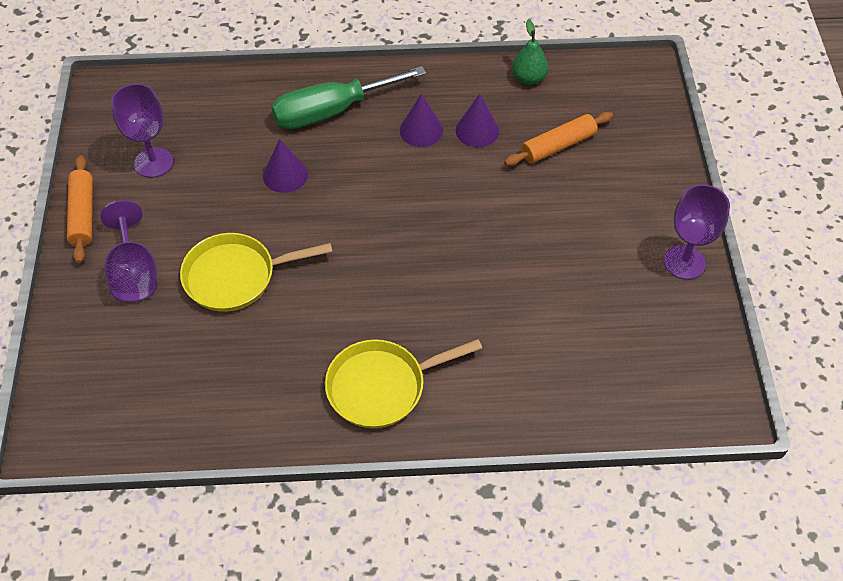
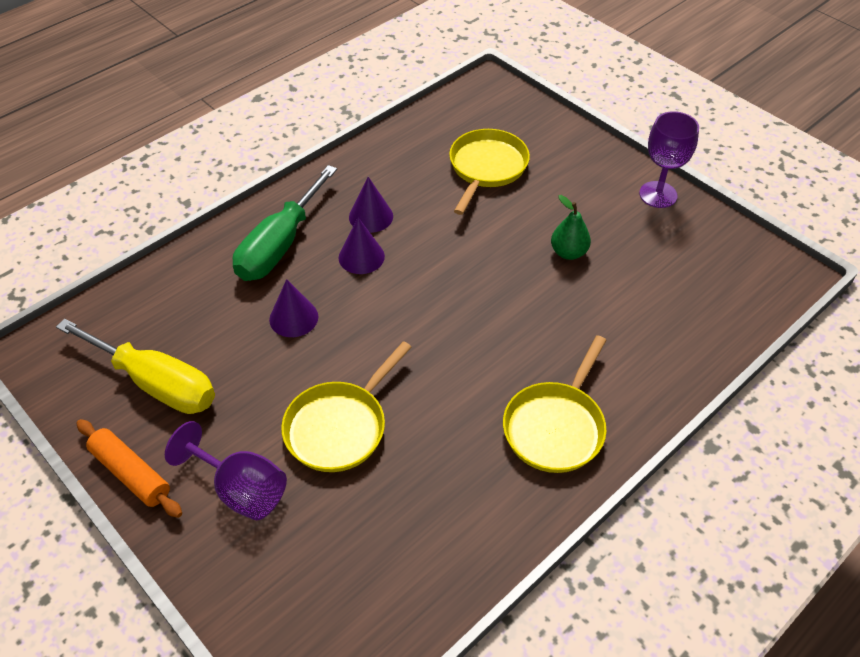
camera: 40 degrees left, 5 degrees down
purple goblet [111,84,173,178] -> yellow screwdriver [56,319,215,414]
purple cone [456,94,499,147] -> purple cone moved to [339,217,385,274]
orange rolling pin [504,112,613,166] -> yellow pan [449,129,530,215]
green pear [512,19,548,85] -> green pear moved to [551,195,591,260]

